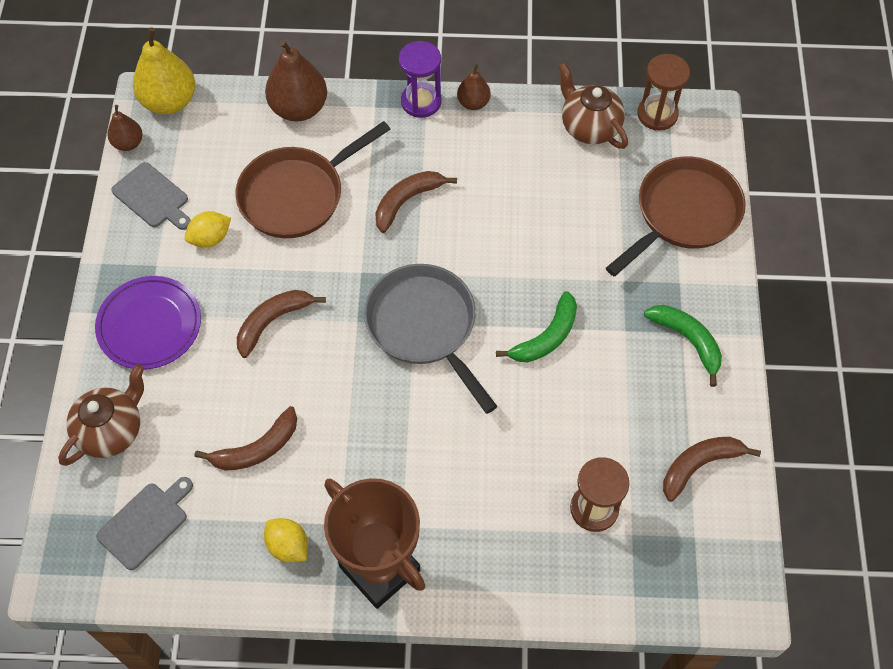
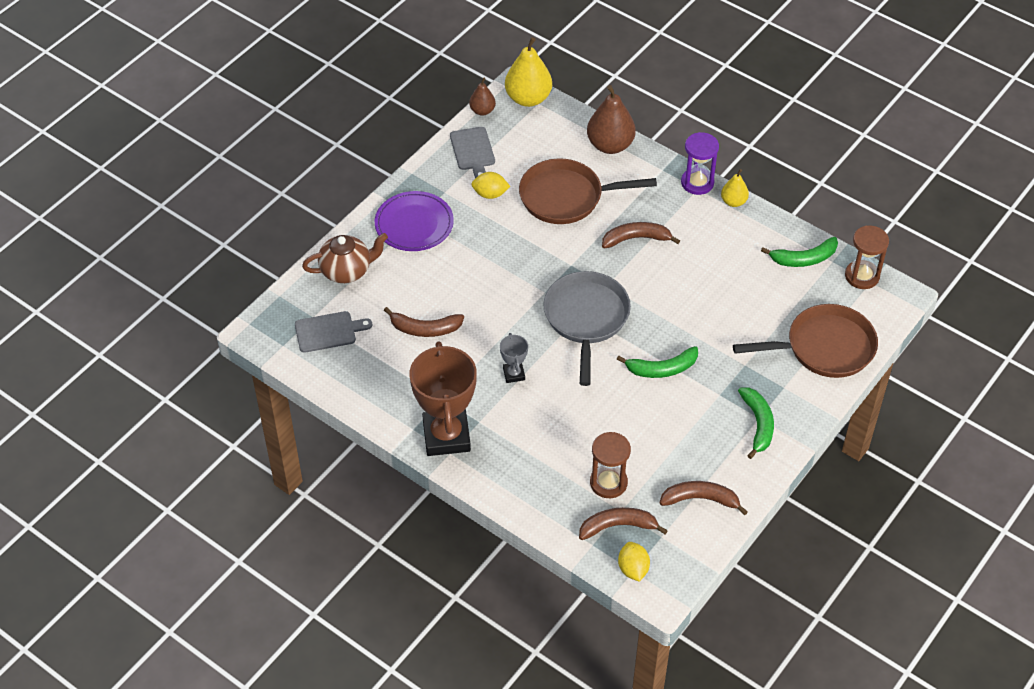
camera: 35 degrees right, 10 degrees down
brown banana [237,290,326,358] -> brown banana moved to [579,507,668,540]
yellow lemon [264,518,308,562] -> yellow lemon moved to [618,542,650,582]
brown pear [457,64,491,110] -> yellow pear [721,169,749,207]
brown teapot [558,63,628,149] -> green banana [761,237,838,267]
none -> grey trophy [500,333,528,383]

